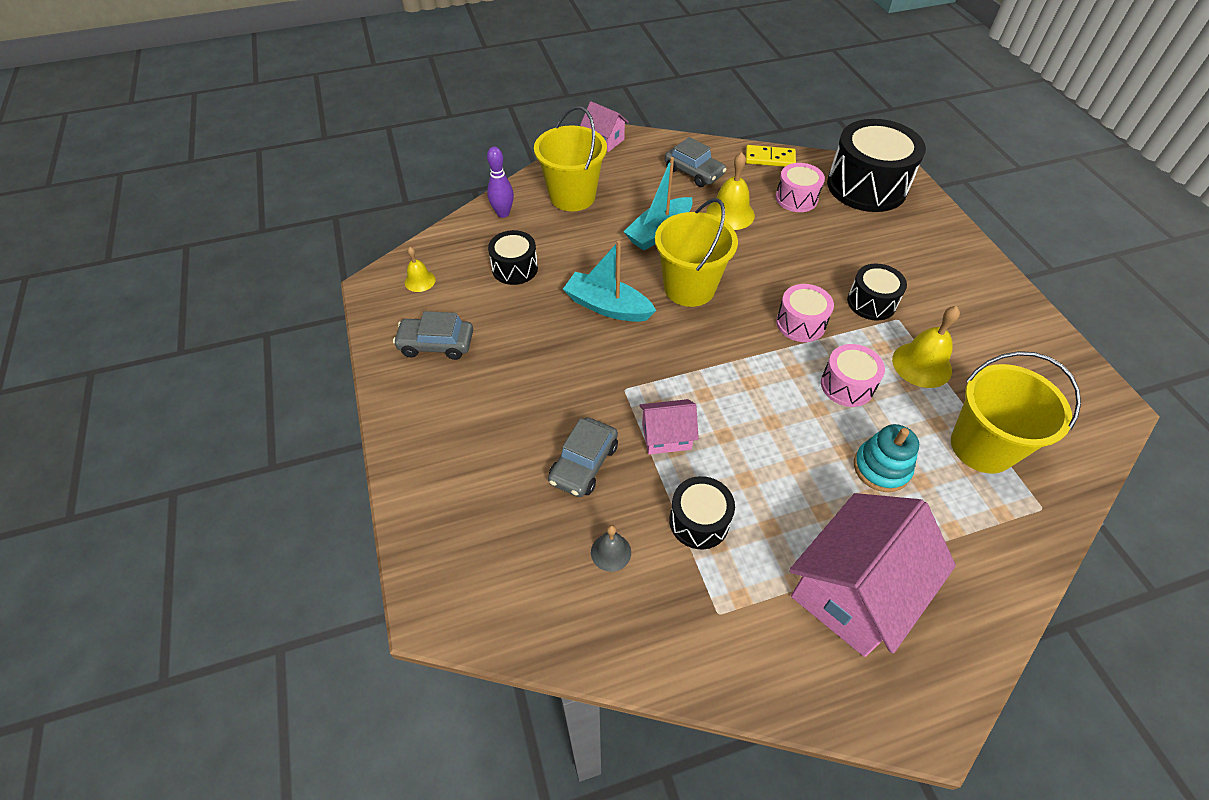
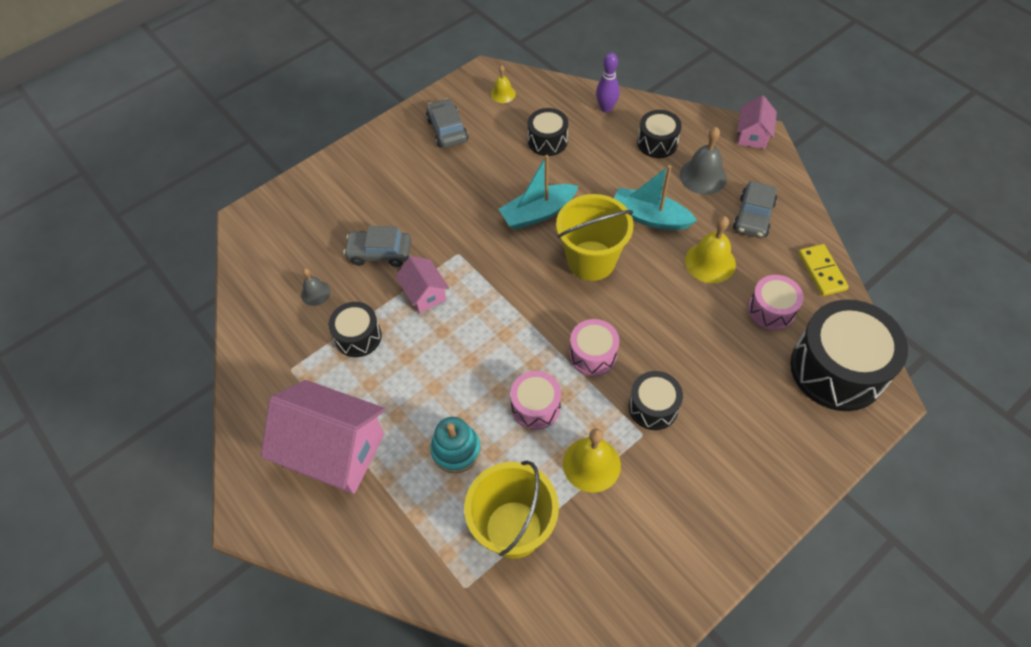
camera: 70 degrees right, 5 degrees up
yellow bucket [534,106,607,211] -> black drum [637,110,682,158]
turquoise boat [563,240,656,322] -> turquoise boat turned 120 degrees counterclockwise [499,155,579,230]
none -> grey bell [680,127,727,195]

